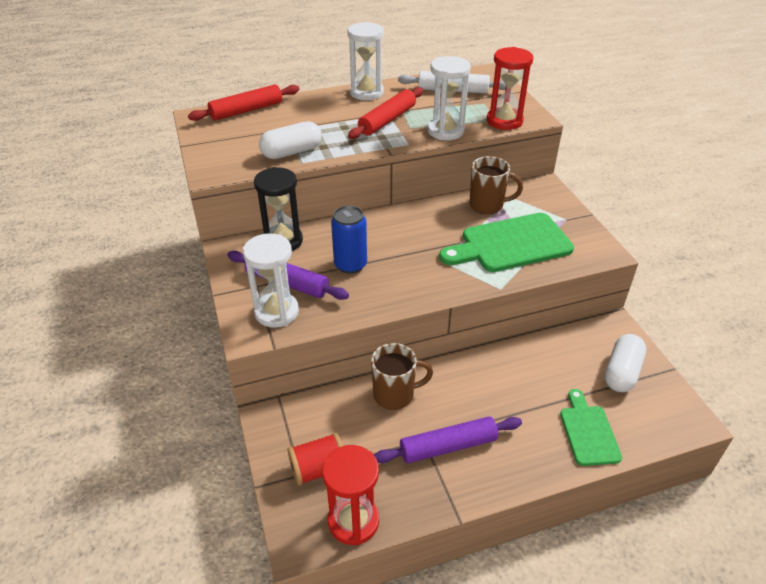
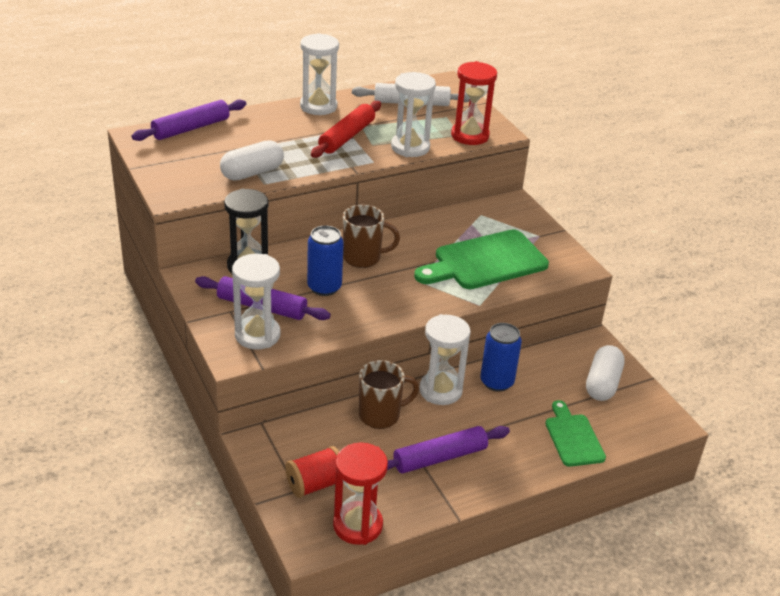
camera: 10 degrees left, 5 degrees down
red rolling pin [188,84,300,121] -> purple rolling pin [132,99,246,141]
brown mug [469,156,523,214] -> brown mug moved to [343,205,400,268]
none -> white hourglass [419,314,470,405]
none -> blue can [480,323,522,392]

